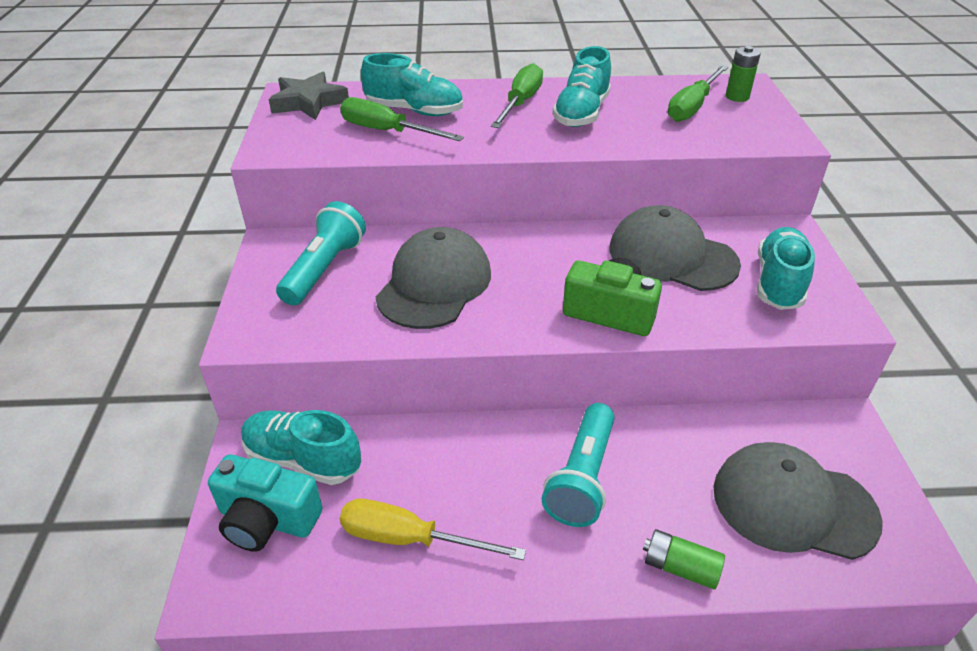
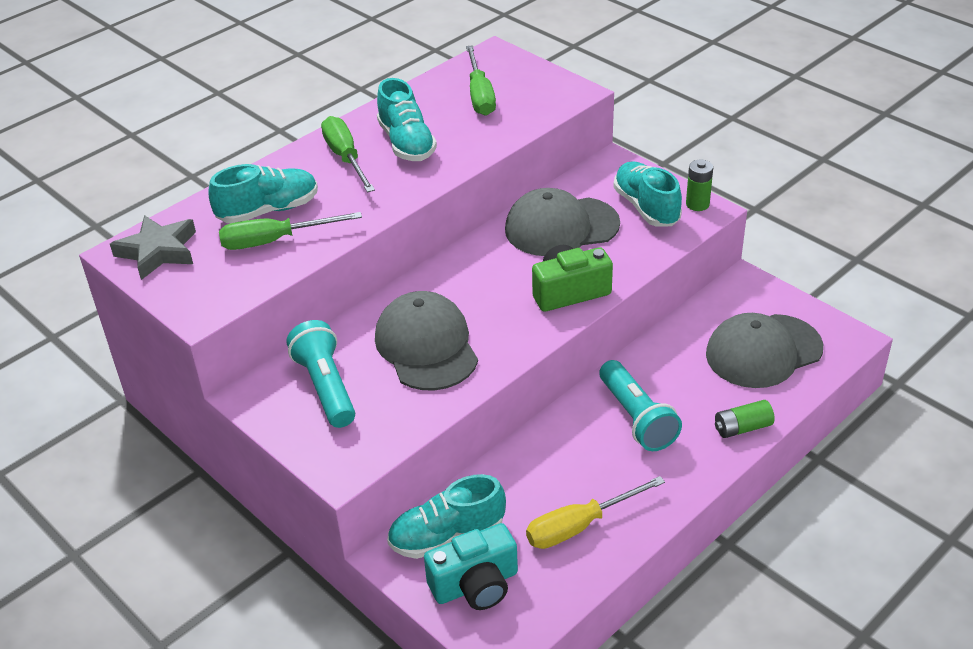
camera: 40 degrees left, 0 degrees up
green battery [726,46,761,102] -> green battery moved to [686,160,713,211]

